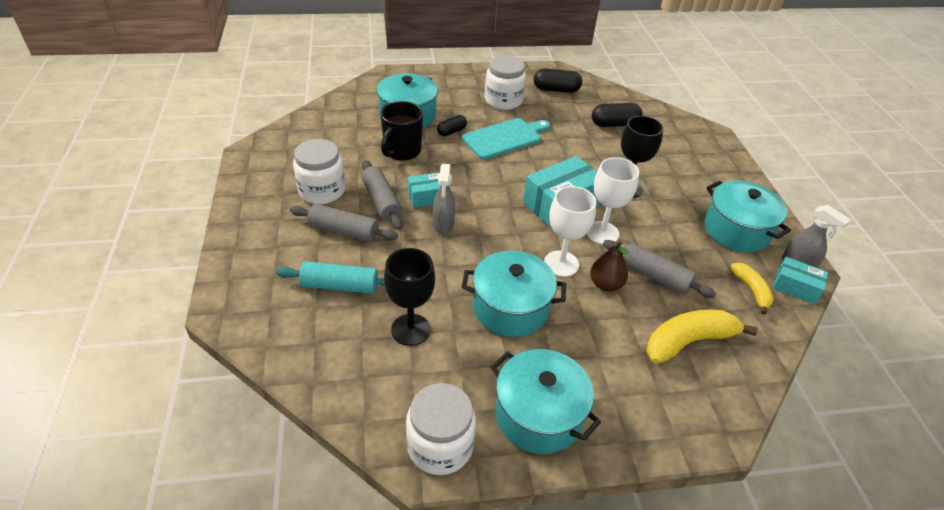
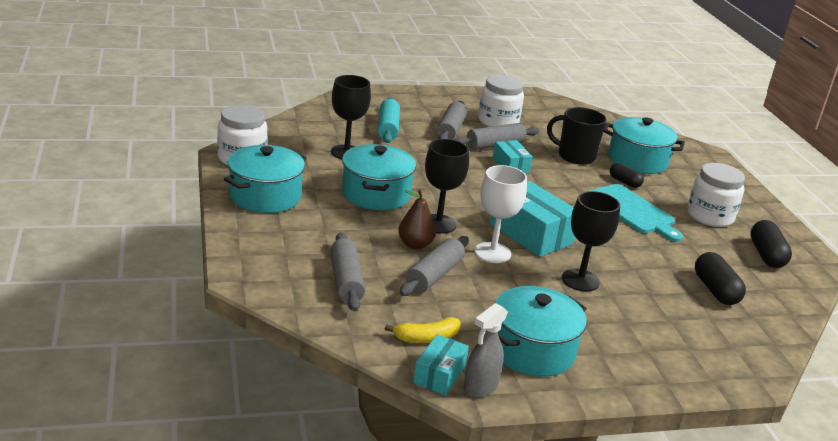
camera: 85 degrees right, 15 degrees down
grey spray bottle [433,164,455,235] -> none
white goblet [544,186,596,277] -> black goblet [425,139,469,234]
yellow banana [646,309,758,364] -> grey rolling pin [330,232,365,312]

